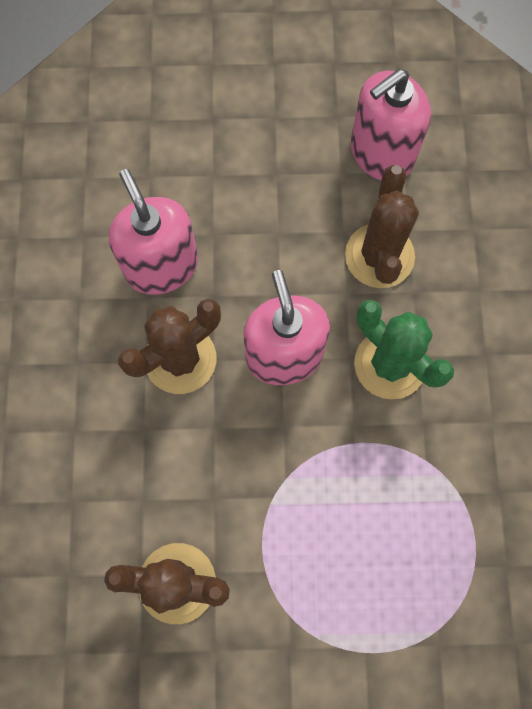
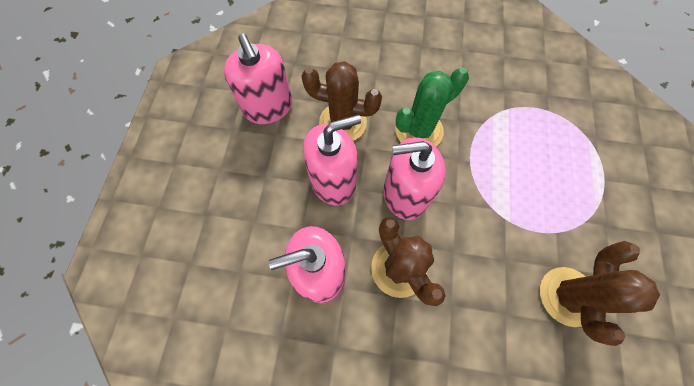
camera: 80 degrees left, 5 degrees down
none -> pink soap dispenser [303,115,361,205]

